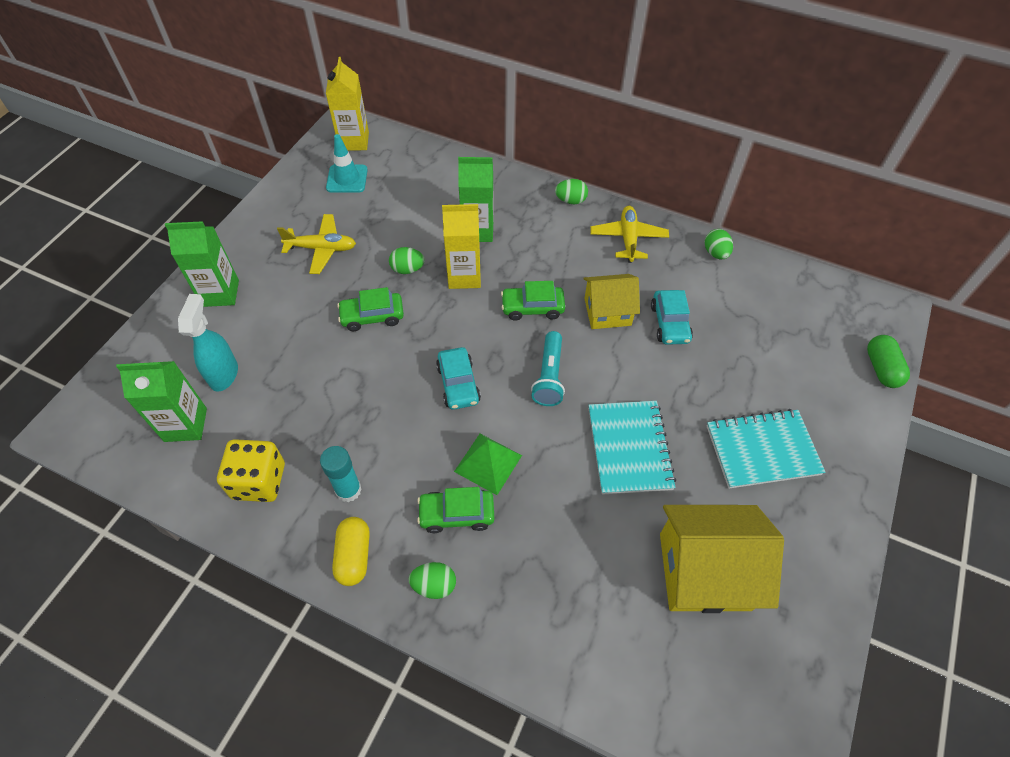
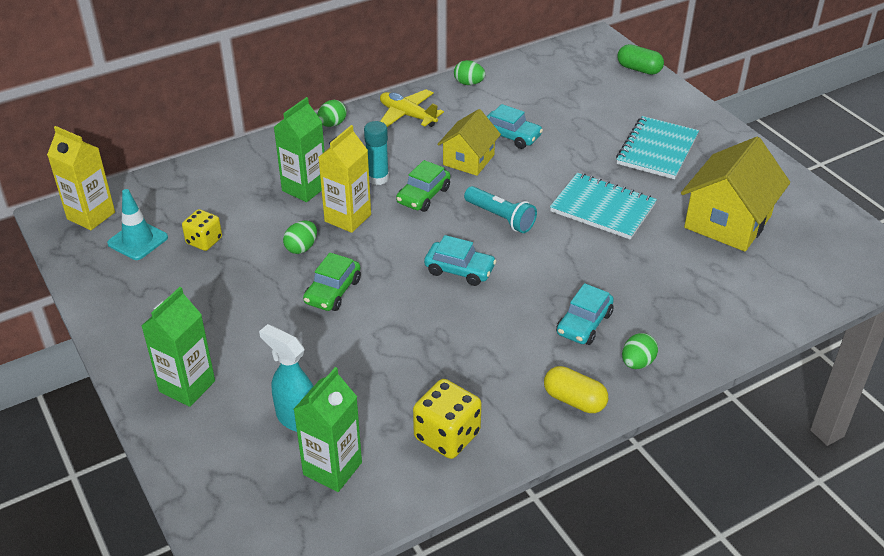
camera: 55 degrees left, 15 degrees down
yellow plane [277,214,356,274] -> none
turquoise glue stick [320,446,362,502] -> turquoise glue stick moved to [364,121,389,185]
green car [417,487,494,533] -> turquoise car [556,283,614,345]
green pyramid [454,434,522,495] -> none
none -> yellow dice [182,209,222,251]

